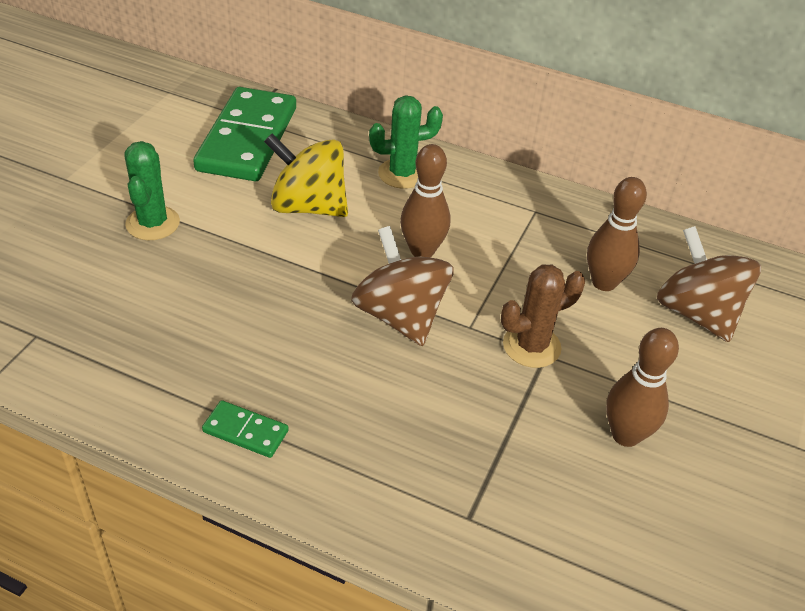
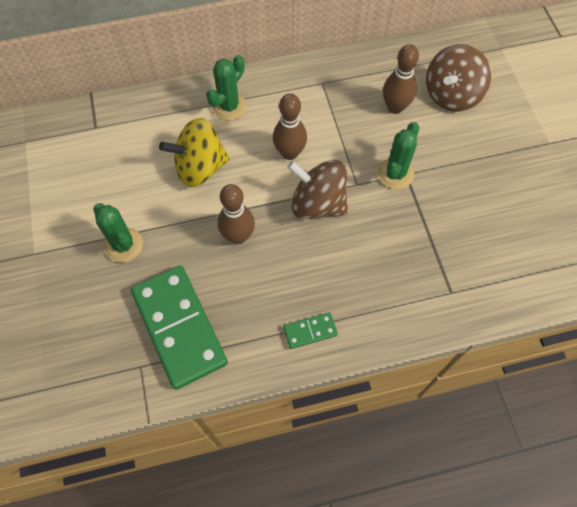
camera: 35 degrees left, 20 degrees up
green domino [193,87,296,181] -> green domino moved to [131,266,228,390]
brown cactus [501,264,585,368] -> green cactus [378,122,419,189]
brown bowling pin [606,328,679,447] -> brown bowling pin moved to [218,184,255,244]
brown spinning top [657,226,761,342] -> brown spinning top turned 75 degrees counterclockwise [426,44,491,112]

